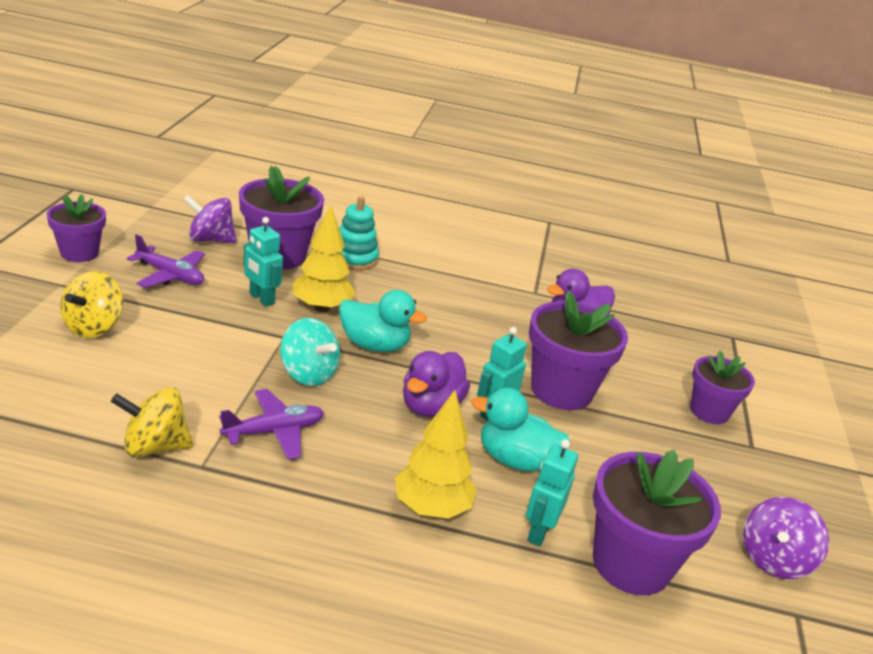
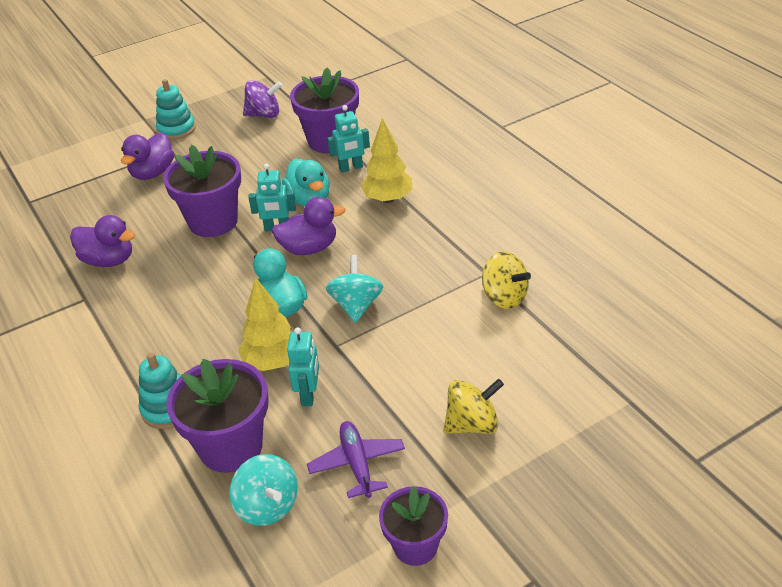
camera: 125 degrees left, 10 degrees up
purple spinning top [183,195,237,244] -> turquoise spinning top [230,454,298,526]
purple plane [219,389,324,460] -> none
purple flower pot [690,351,755,424] -> purple duck [121,132,174,180]
none -> turquoise stacking toy [156,79,196,140]

